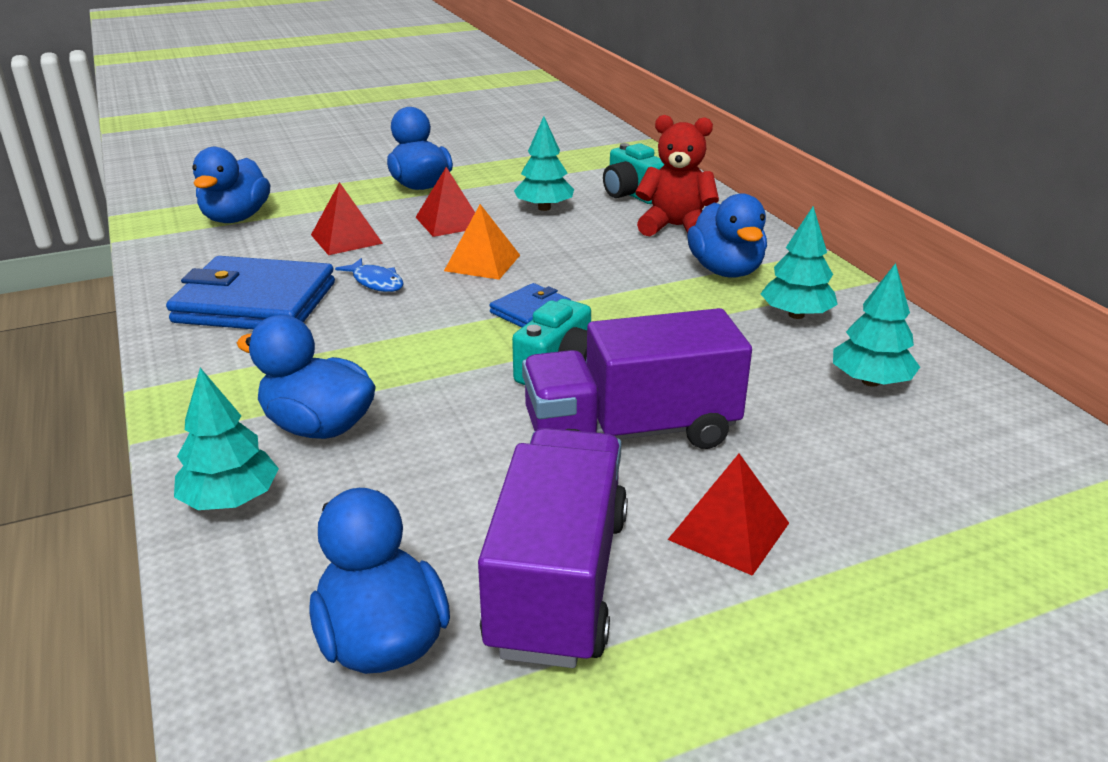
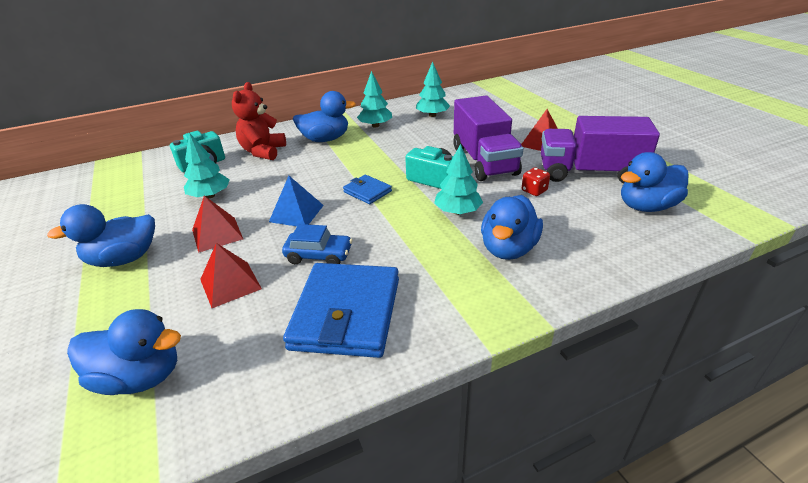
camera: 90 degrees left, 5 degrees up
turquoise tree [174,368,279,510] -> turquoise tree moved to [434,144,483,215]
blue fish [335,258,404,292] -> blue car [282,224,352,264]
orange pyramid [444,204,520,280] -> blue pyramid [269,176,324,226]
none -> red dice [522,168,550,196]

